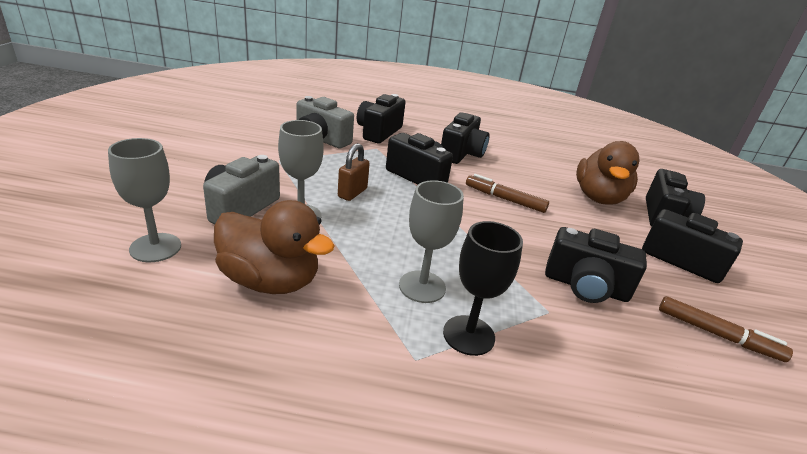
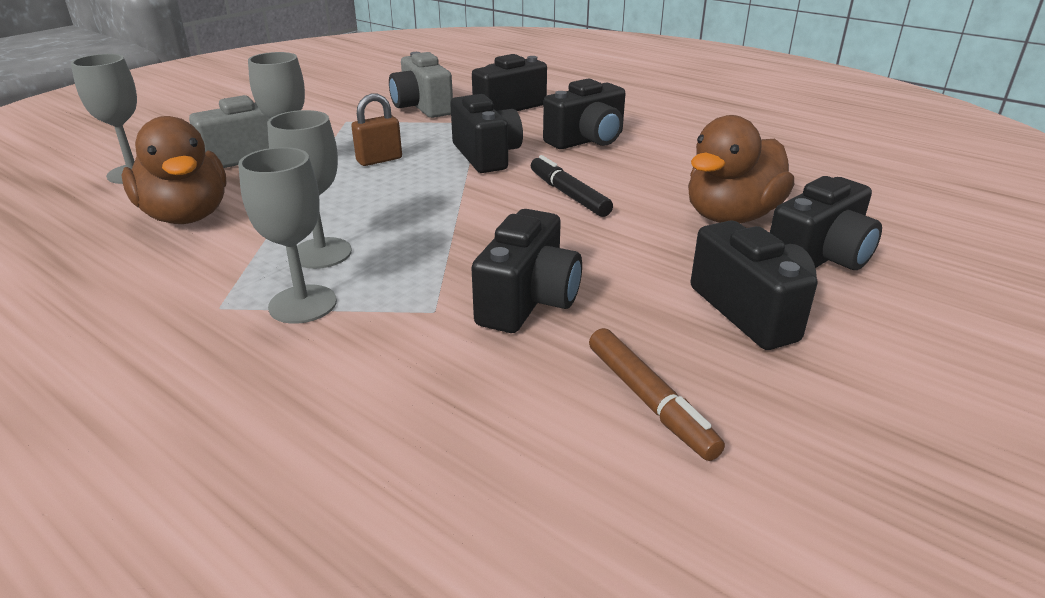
camera: 35 degrees right, 0 degrees up
black goblet [443,221,523,356] -> grey goblet [238,147,337,324]
brown marker [466,174,549,213] -> black marker [531,155,613,217]
black camera [545,227,647,303] -> black camera turned 120 degrees counterclockwise [471,209,582,333]

